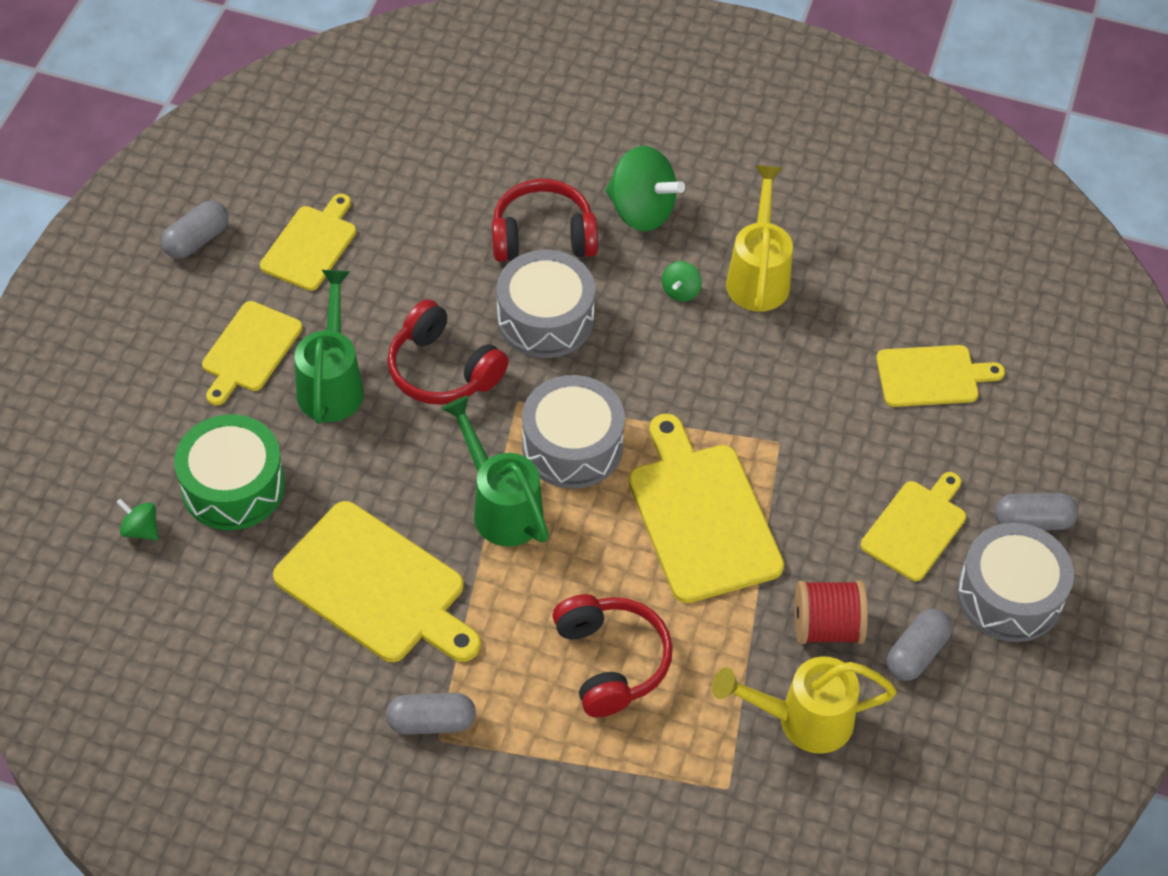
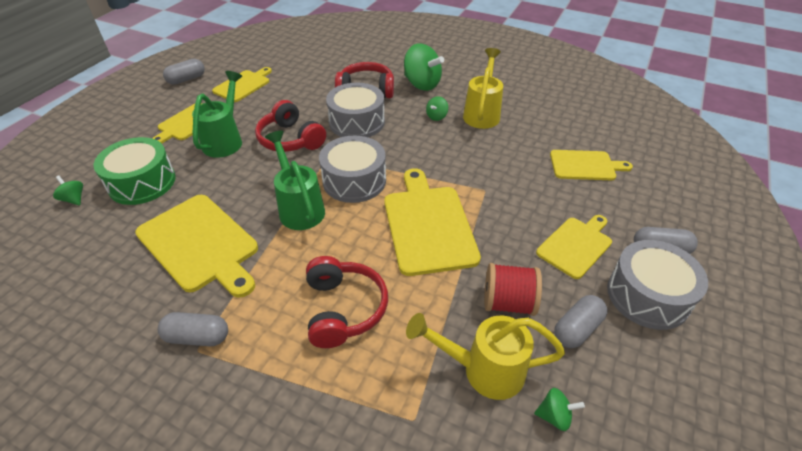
camera: 10 degrees right, 10 degrees down
none -> green spinning top [534,388,585,431]

